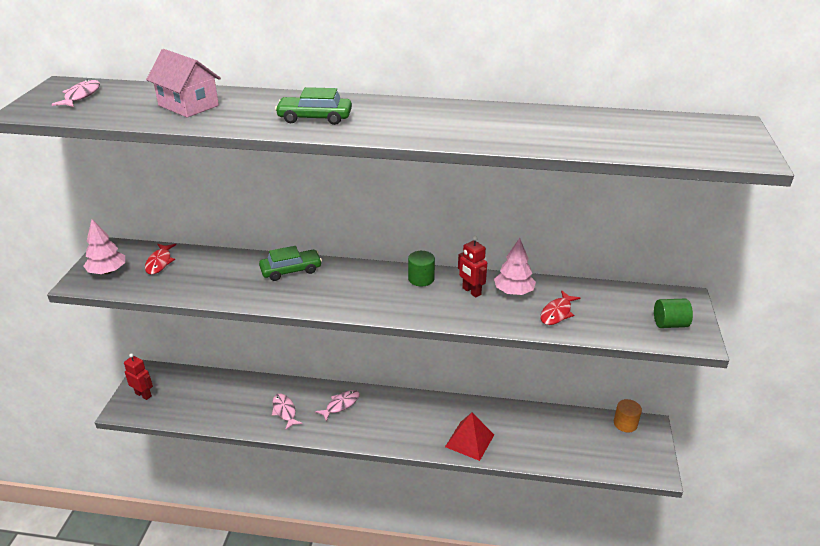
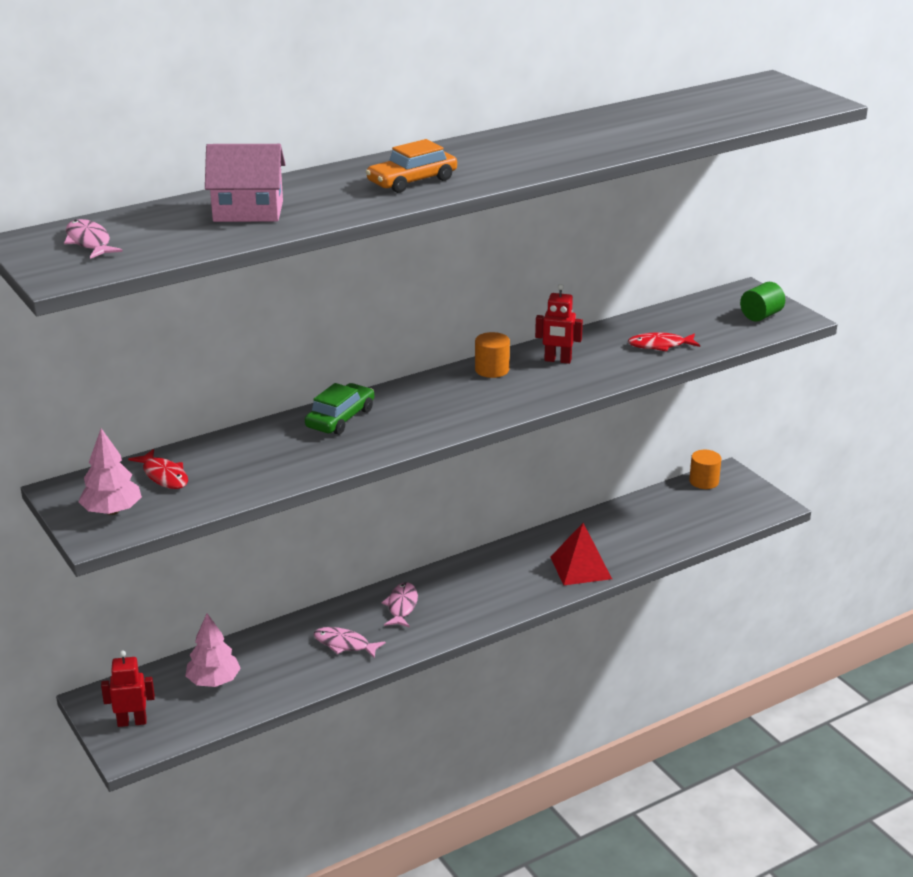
camera: 40 degrees left, 5 degrees down
green car [275,87,352,125] -> orange car [366,139,457,193]
green cylinder [408,251,435,286] -> orange cylinder [475,332,510,378]
pink tree [494,238,536,295] -> pink tree moved to [185,613,241,687]
red fish [540,290,580,325] -> red fish turned 90 degrees clockwise [628,332,700,352]

